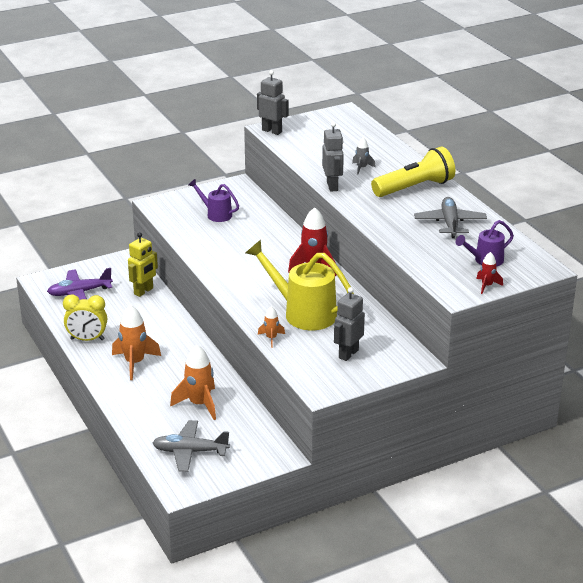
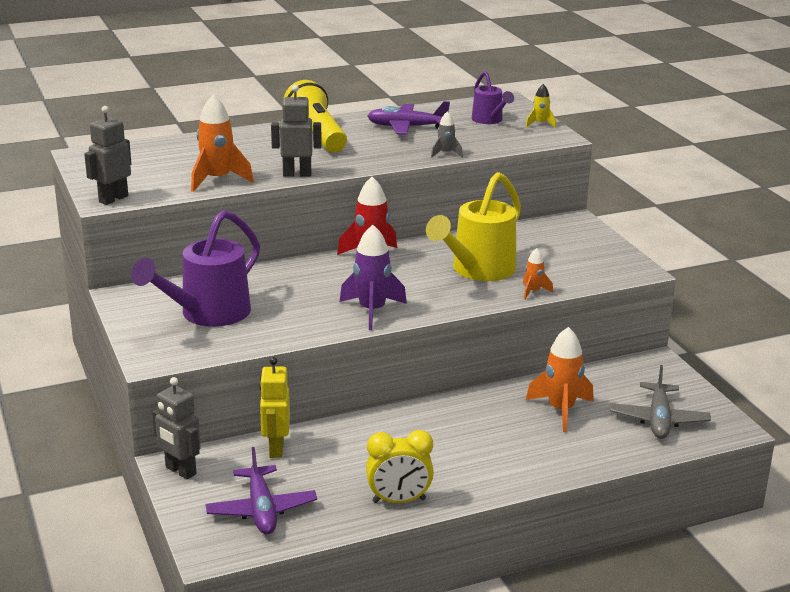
camera: 85 degrees left, 5 degrees down
yellow clock [63,294,107,341] -> yellow clock turned 75 degrees clockwise [366,430,434,503]
orange rocket [112,305,161,380] -> orange rocket moved to [191,94,254,192]
yellow robot [128,232,158,297] -> yellow robot turned 135 degrees counterclockwise [259,357,290,458]
purple watering can [188,179,239,222] -> purple watering can [131,210,260,327], size x1.83
grey robot [334,287,365,361] -> grey robot moved to [152,377,201,479]
grey rocket [352,138,376,174] -> grey rocket moved to [431,111,463,158]
grey plane [414,197,487,238] -> purple plane [367,101,450,135]
red rocket [476,252,503,294] -> yellow rocket [526,84,556,128]
none -> purple rocket [340,225,407,330]

